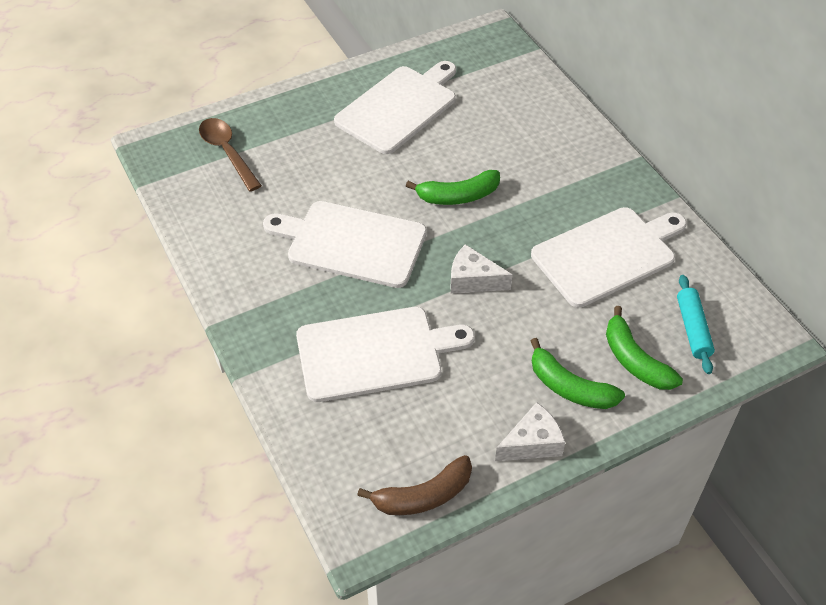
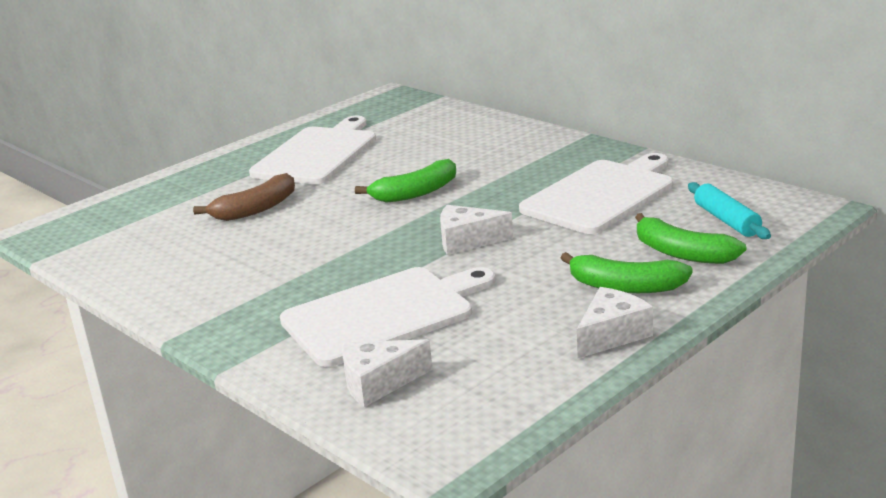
camera: 15 degrees left, 25 degrees down
brown spoon [199,118,262,191] -> none
white cutting board [263,201,427,288] -> none
brown banana [357,455,472,515] -> brown banana moved to [193,173,295,221]
none -> white cheese [342,339,433,407]

